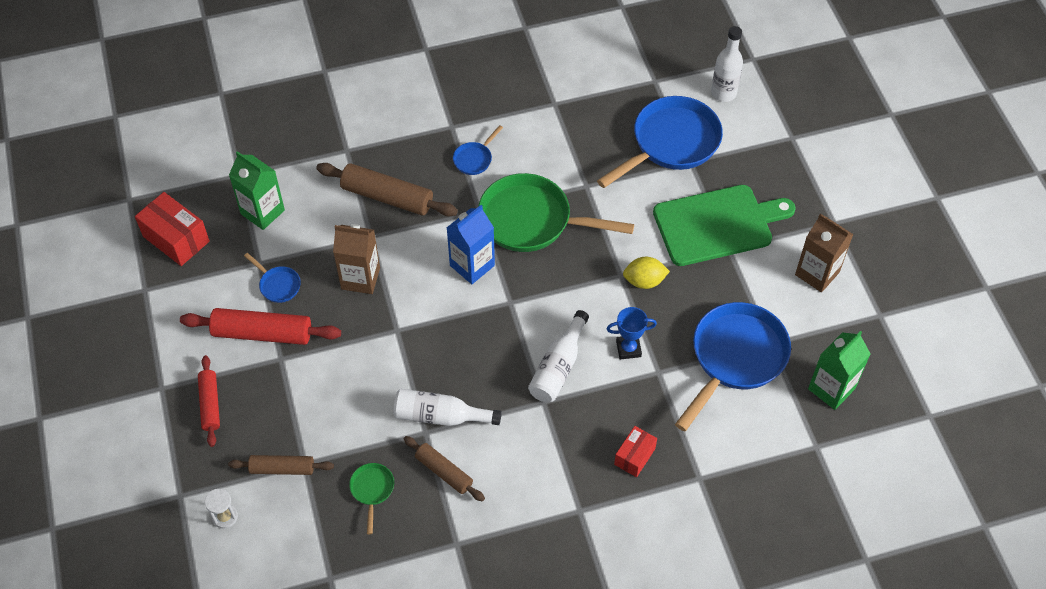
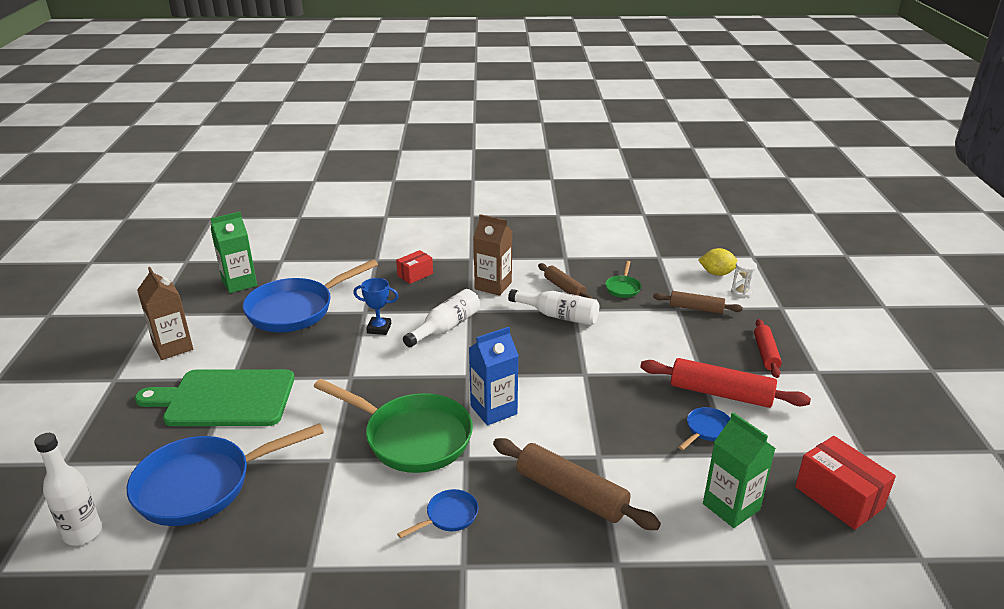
camera: 165 degrees left, 25 degrees down
blue pan [244,253,301,303] -> blue pan turned 75 degrees clockwise [678,407,730,450]
brown carton [333,224,380,294] -> brown carton moved to [473,214,512,296]
yellow lemon [623,257,670,289] -> yellow lemon moved to [698,248,738,276]

